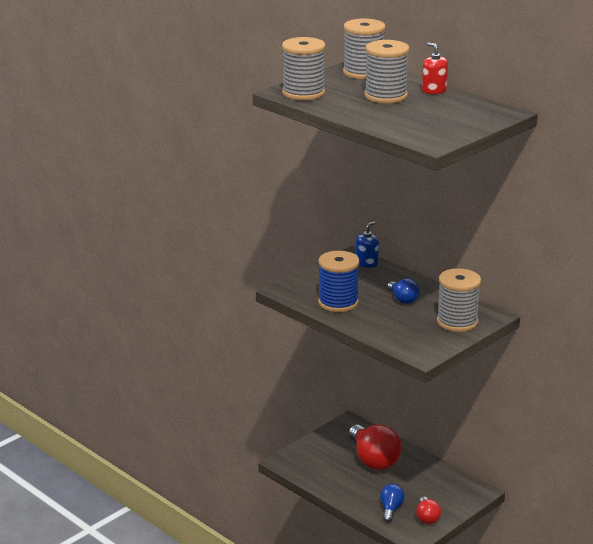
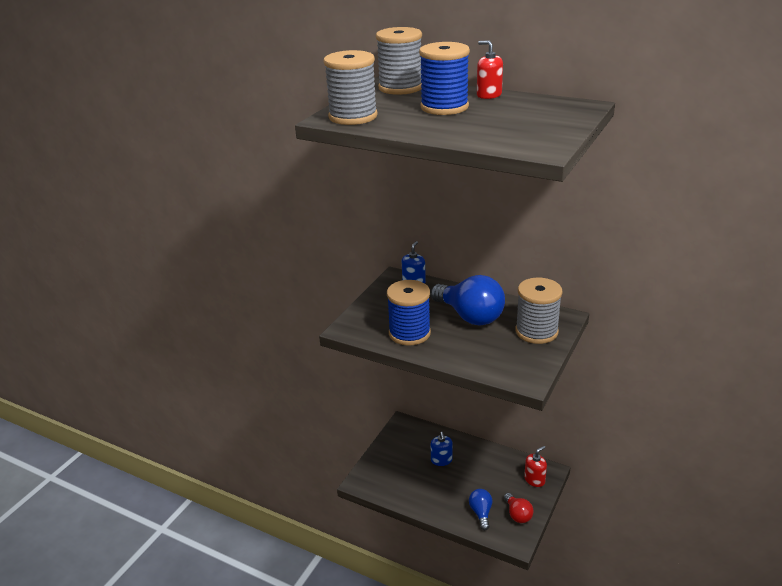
camera: 15 degrees left, 5 degrees up
red light bulb [349,425,402,470] -> blue soap dispenser [431,432,453,466]
grey spool [364,40,409,104] -> blue spool [419,42,470,115]
blue light bulb [387,278,419,304] -> blue light bulb [431,275,505,326], size x1.93
none -> red soap dispenser [524,446,547,487]

